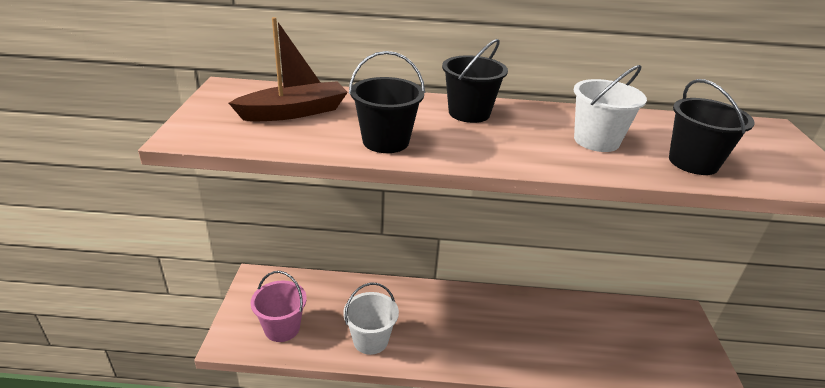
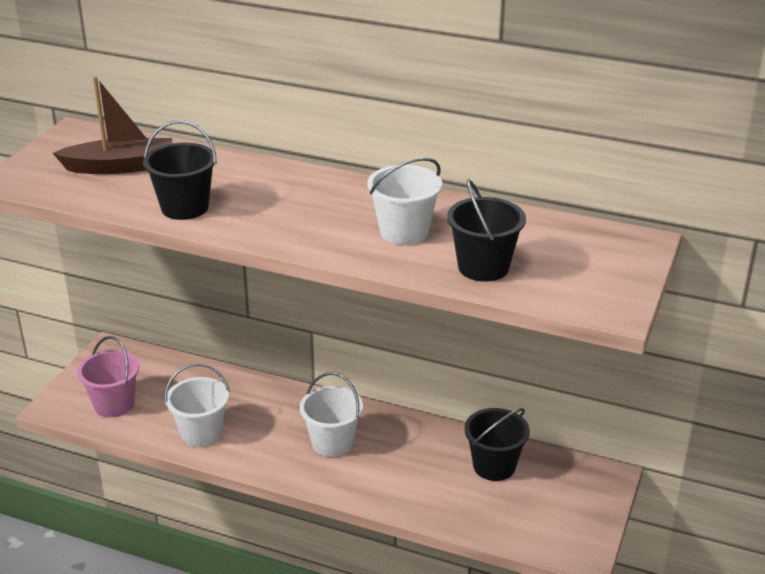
camera: 20 degrees right, 0 degrees up
black bucket [442,39,508,123] -> black bucket moved to [464,408,530,481]
none -> white bucket [300,372,363,457]

